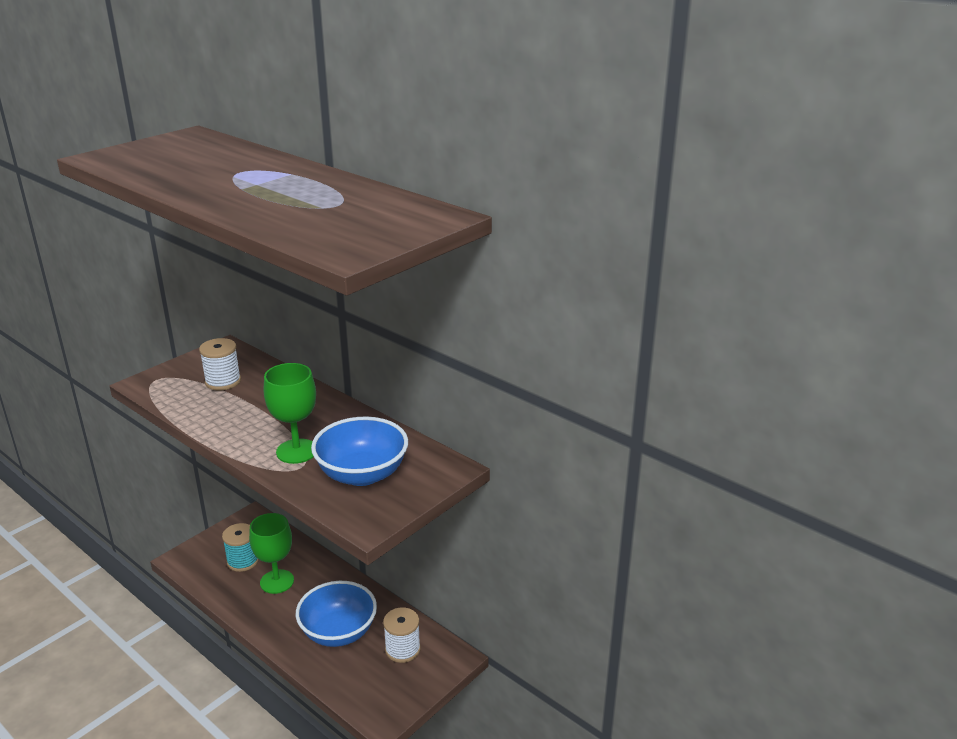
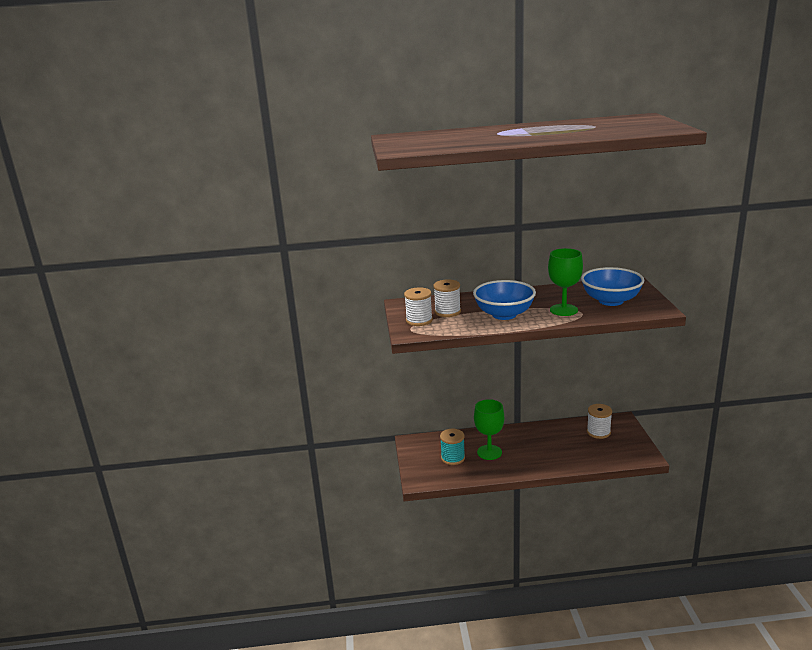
camera: 45 degrees left, 5 degrees down
blue bowl [296,581,377,647] -> blue bowl moved to [473,280,536,320]
none -> white spool [404,287,433,326]

